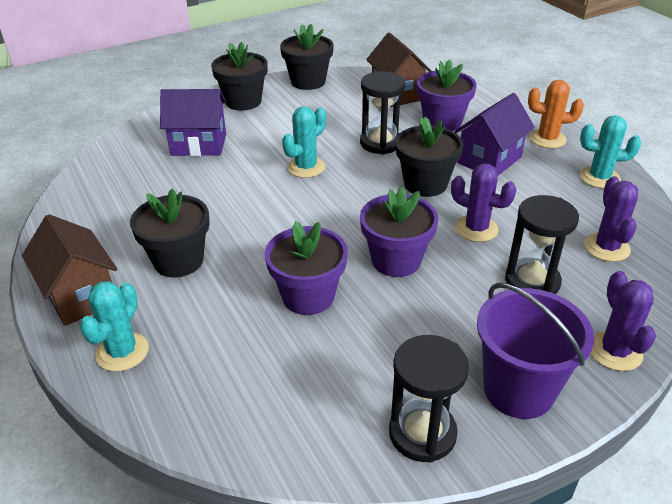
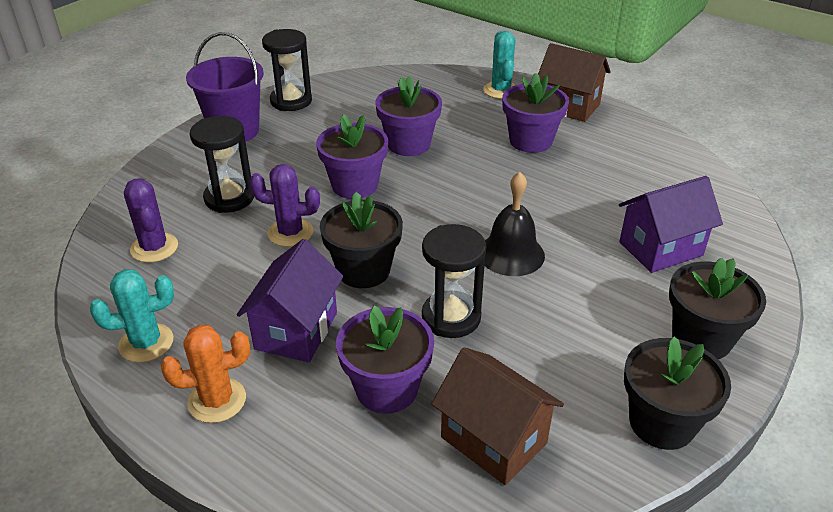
camera: 155 degrees right, 0 degrees up
black flower pot [130,188,210,277] -> purple flower pot [502,73,569,153]
turquoise cactus [282,106,326,178] -> black bell [485,172,545,276]
purple cactus [591,271,656,371] -> none

